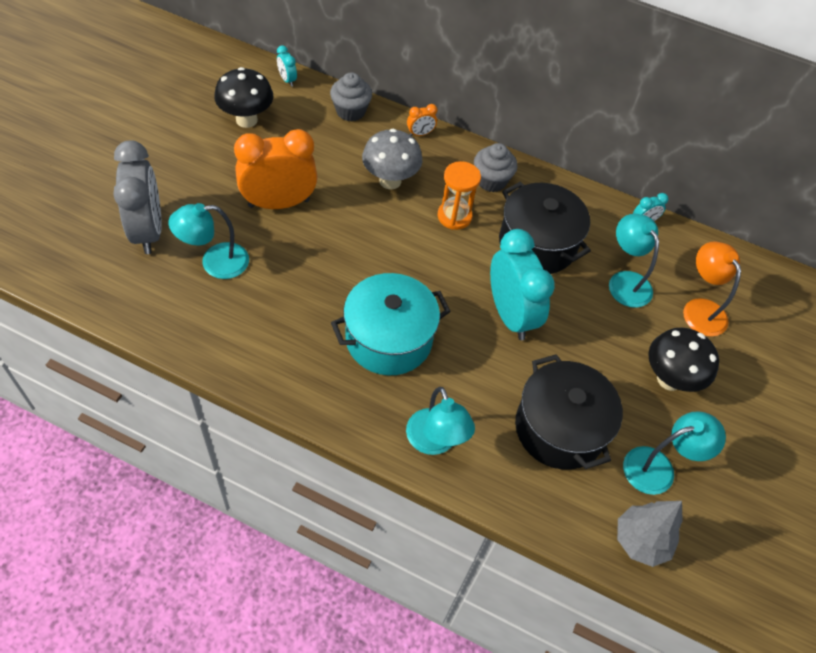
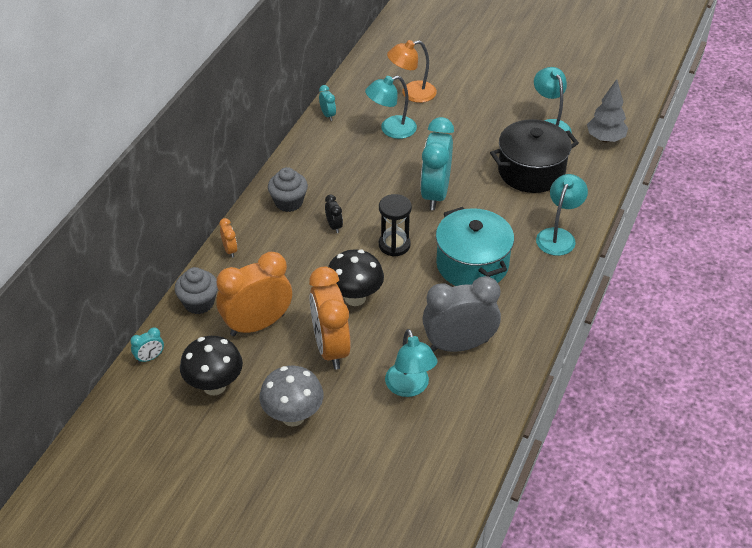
camera: 85 degrees left, 10 degrees down
grey clock [113,140,162,254] -> grey clock moved to [422,276,501,352]
grey mushroom [362,129,422,189] -> grey mushroom moved to [259,366,323,427]
turquoise lamp [406,387,475,455] -> turquoise lamp turned 45 degrees counterclockwise [536,174,588,256]
orange hourglass [437,161,481,230] -> black clock [325,195,343,233]
turquoise clock [490,229,555,340] -> turquoise clock turned 60 degrees counterclockwise [420,117,454,210]
black pot [499,182,591,274] -> none
black mushroom [648,327,719,392] -> black mushroom moved to [328,249,384,306]
none -> orange clock [216,252,292,336]
none -> black hourglass [379,194,412,257]

